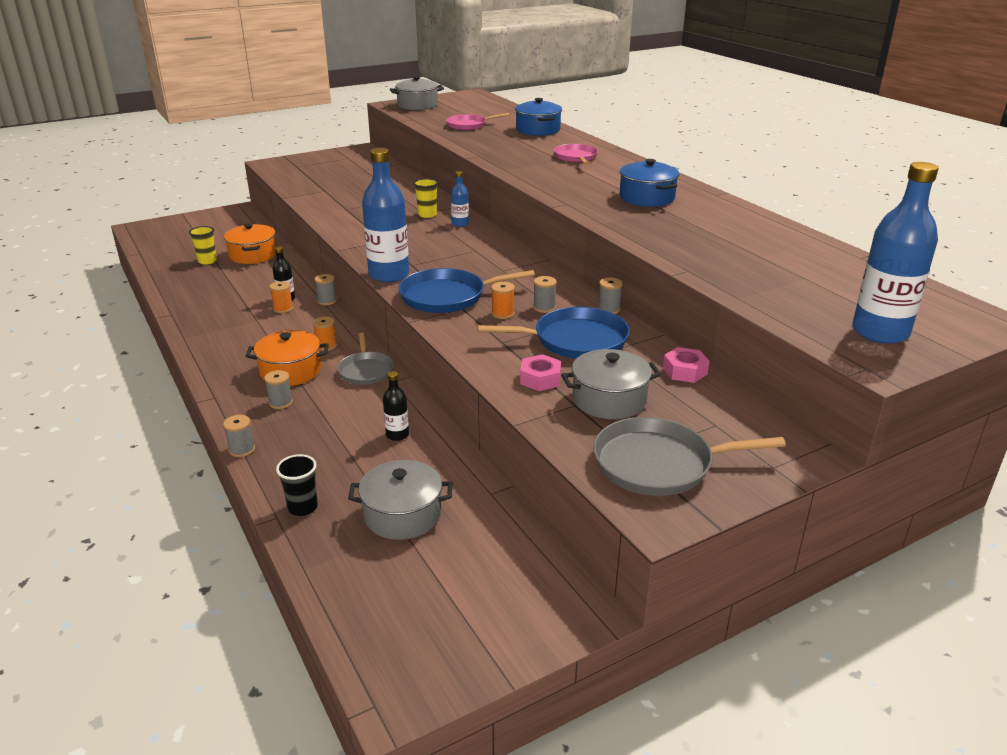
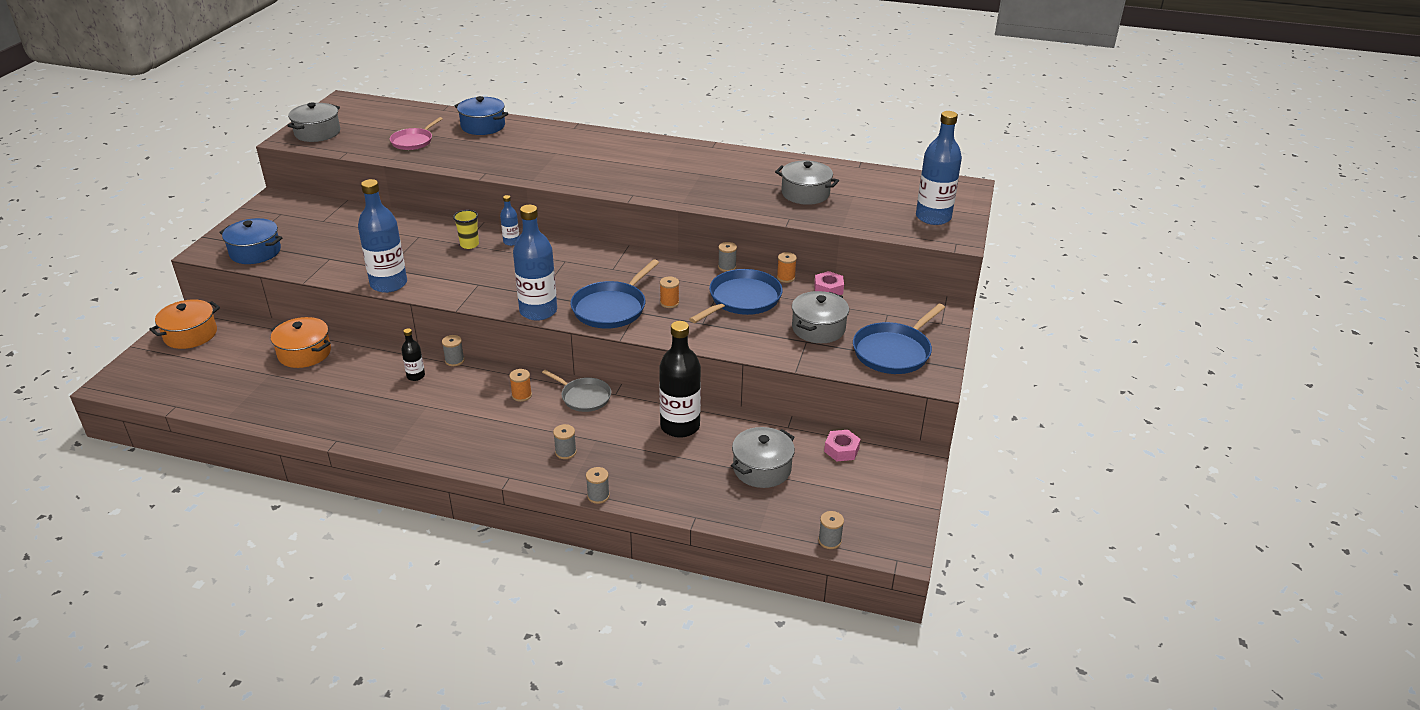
camera: 45 degrees left, 5 degrees up
yellow cup [189,226,217,265] -> none
orange pot [246,330,329,386] -> orange pot moved to [149,299,220,349]
orange spool [270,281,293,313] -> orange spool moved to [777,252,797,283]
black cup [276,454,318,516] -> none
black bottle [383,371,409,441] -> black bottle [659,321,701,438], size x2.09
pink nut [520,354,561,391] -> pink nut moved to [824,430,861,461]
grey spool [533,276,557,313] -> grey spool moved to [818,511,844,549]
pink pan [554,144,598,165] -> none
grey pan [593,417,786,496] -> blue pan [853,304,945,374]
blue pot [620,159,679,207] -> blue pot moved to [219,218,282,264]
none -> blue bottle [358,179,407,293]
none -> grey pot [775,161,839,205]

